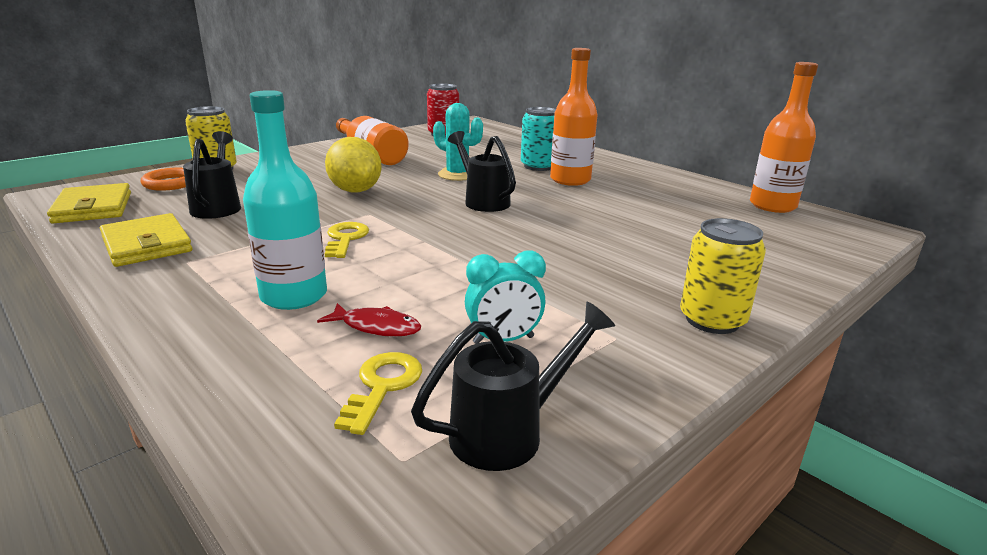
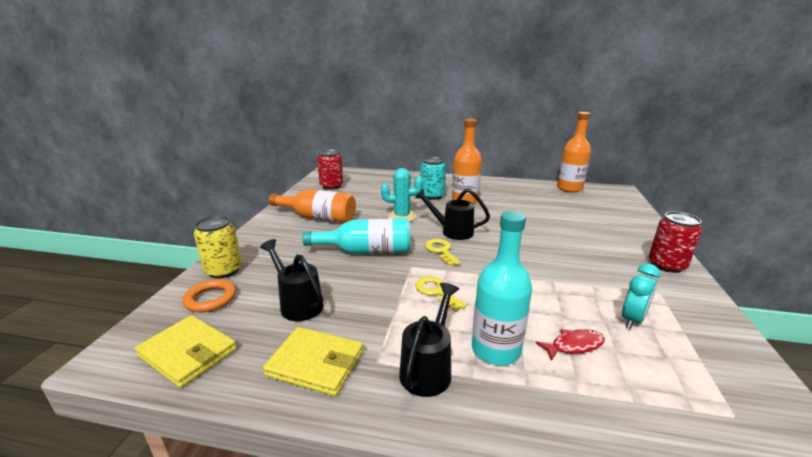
camera: 35 degrees left, 0 degrees up
yellow lemon [325,137,382,192] -> turquoise bottle [302,218,410,254]
yellow key [334,352,422,435] -> yellow key moved to [425,239,461,266]
black watering can [411,301,615,471] -> black watering can moved to [399,283,459,397]
yellow can [680,218,766,334] -> red can [649,211,702,273]

